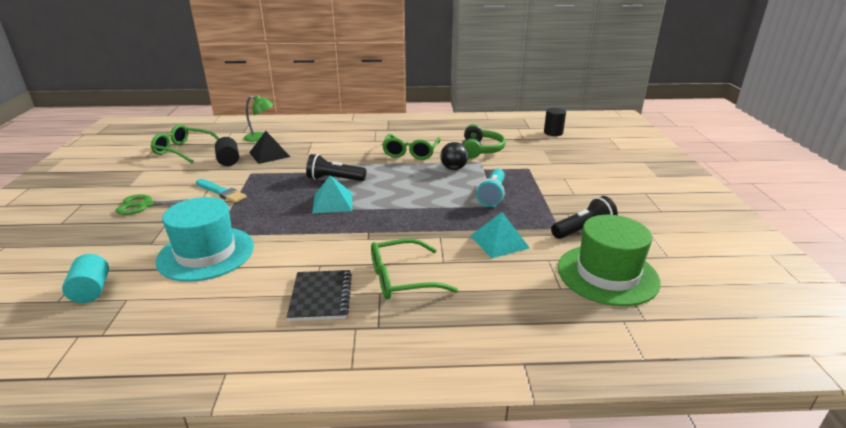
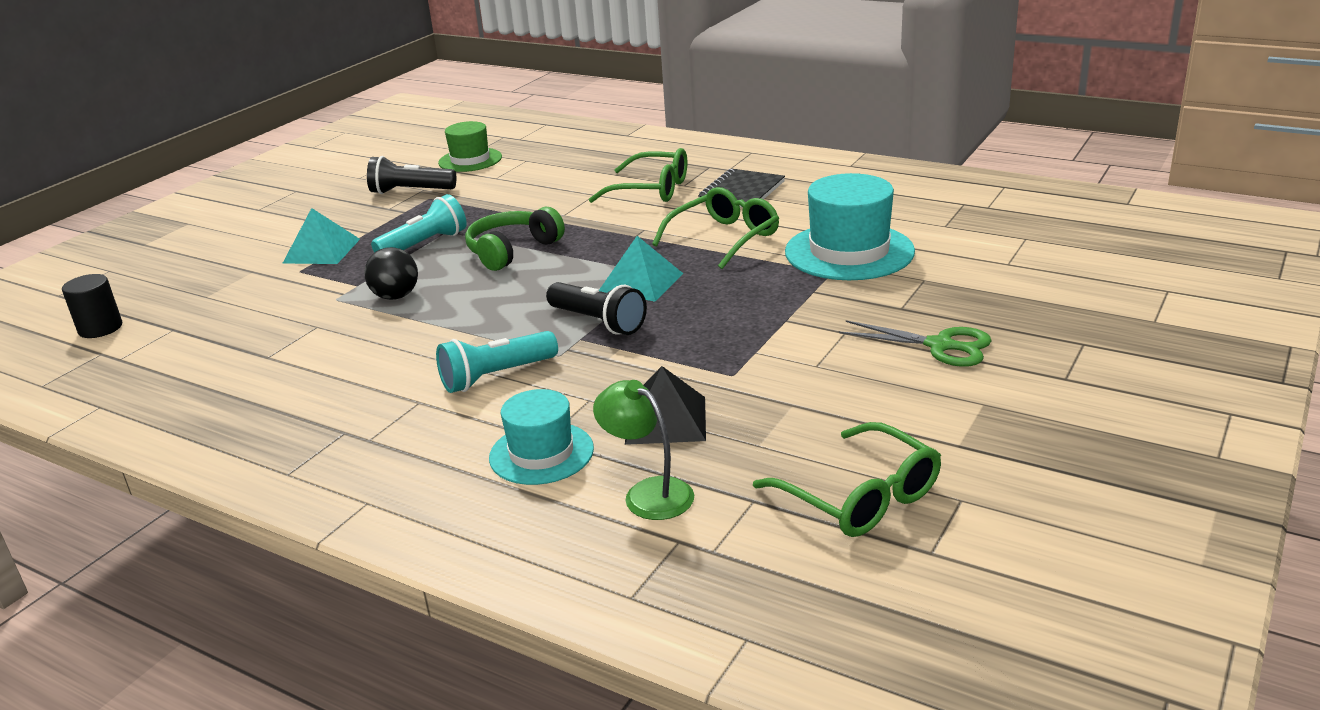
camera: 145 degrees left, 0 degrees up
turquoise cylinder [62,254,109,303] -> none
turquoise brush [196,179,247,203] -> none
black cylinder [215,137,239,166] -> none
green glasses [382,134,441,160] -> green glasses moved to [652,187,779,269]
green headphones [462,124,506,159] -> green headphones moved to [465,207,565,271]
turquoise pyramid [471,212,530,259] -> turquoise pyramid moved to [283,208,360,264]
green hat [558,215,661,306] -> green hat [438,121,502,172], size x0.63
none -> turquoise flashlight [436,331,558,393]
none -> turquoise hat [489,389,594,485]

